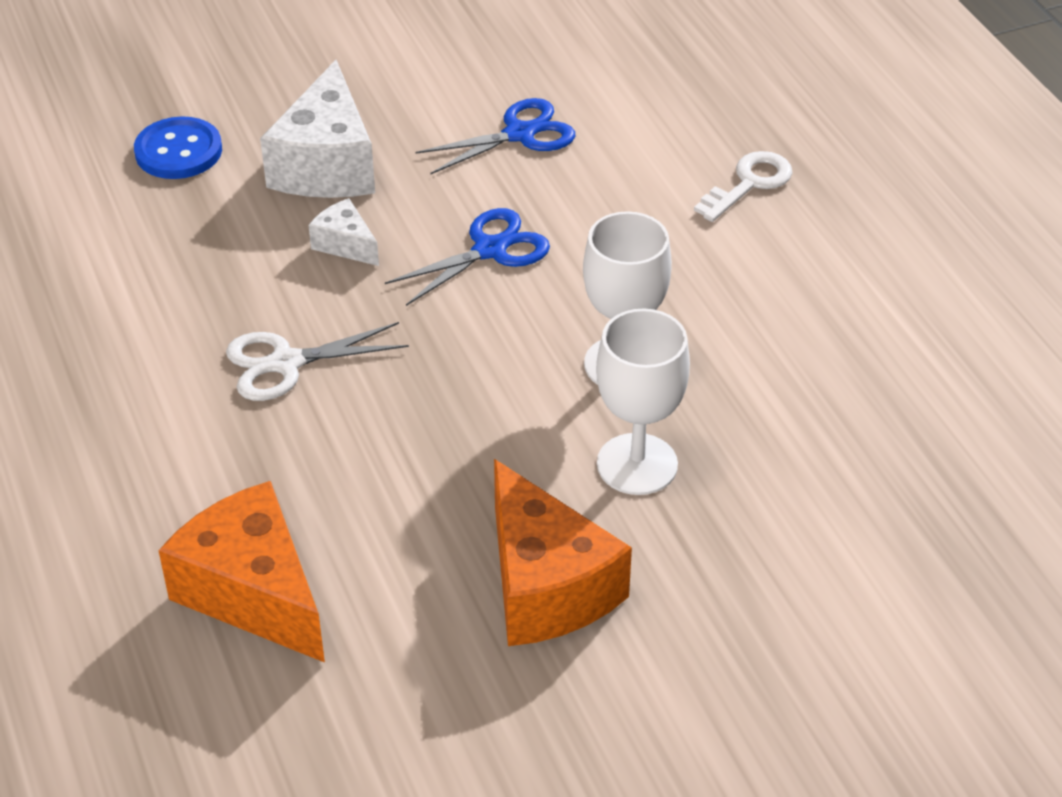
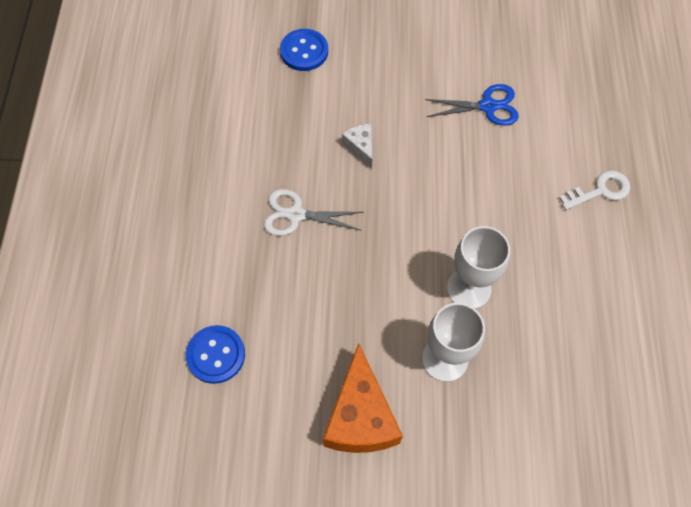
camera: 25 degrees right, 20 degrees up
orange cheese [158,481,325,663] -> blue button [186,325,245,384]
white cheese [260,60,375,198] -> none
blue scissors [385,208,550,306] -> none

